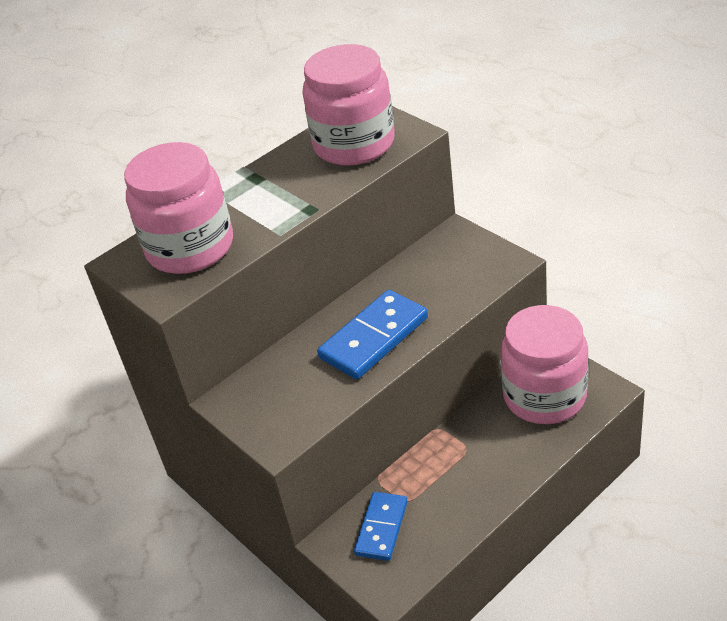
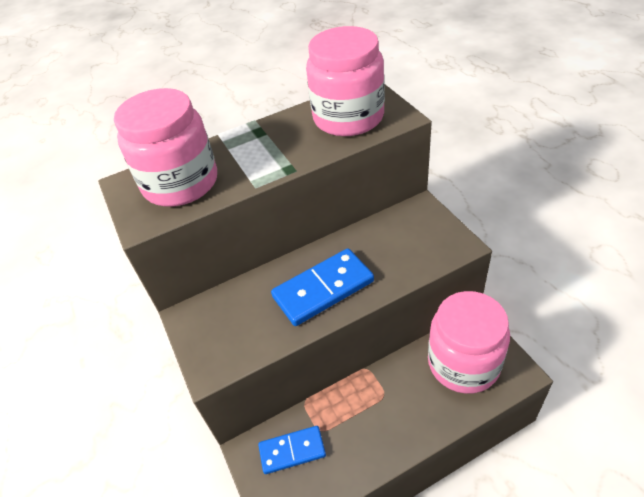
camera: 15 degrees right, 5 degrees up
blue domino [354,492,408,561] -> blue domino turned 45 degrees clockwise [258,426,326,474]

